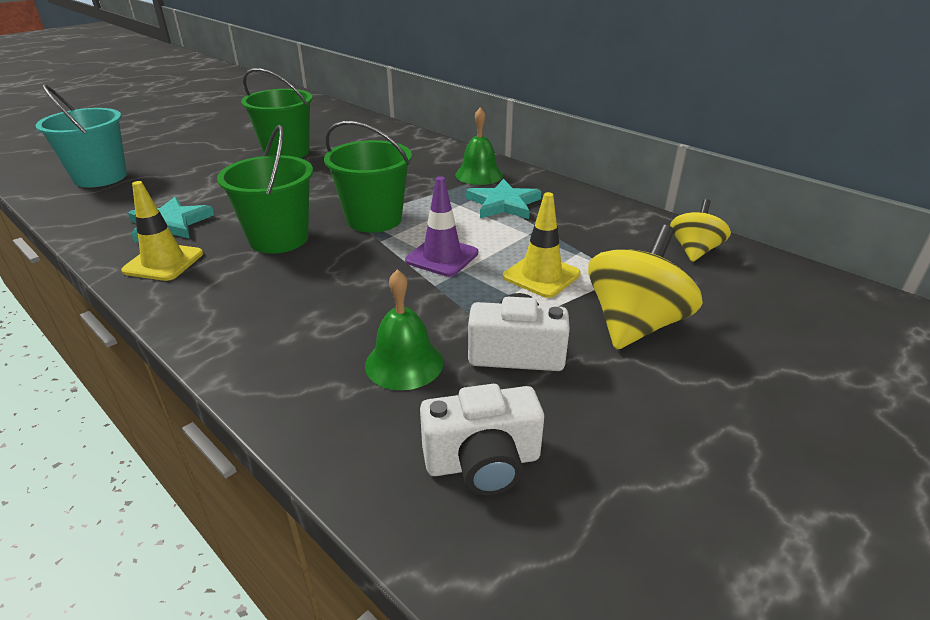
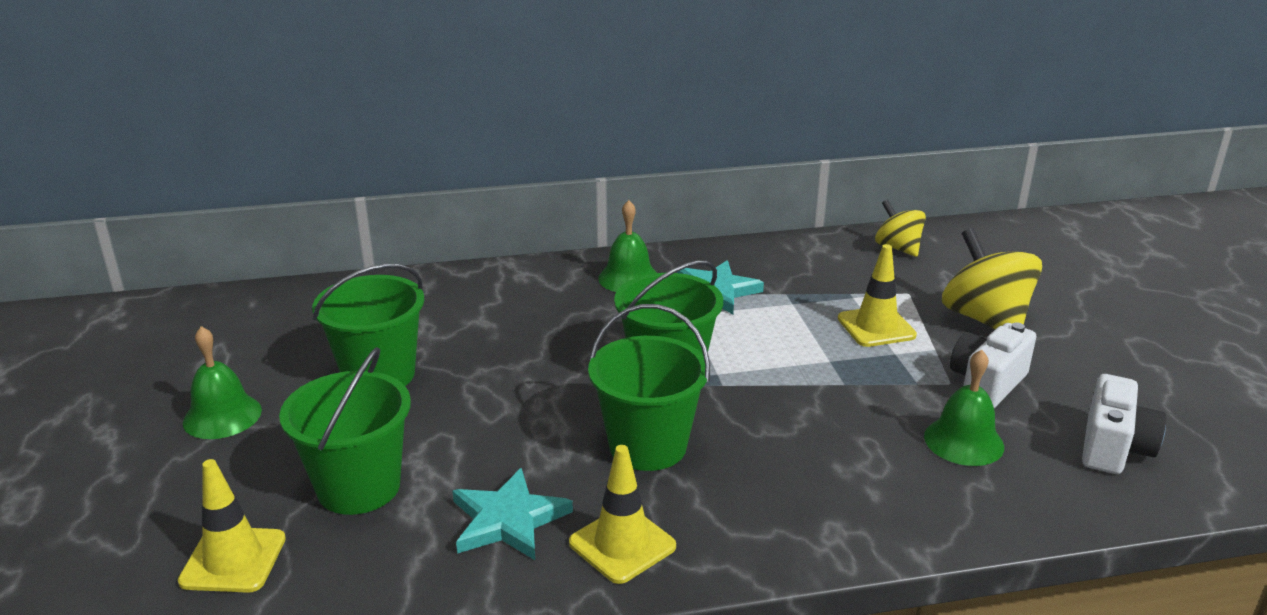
camera: 55 degrees left, 5 degrees down
turquoise bucket [36,84,127,188] -> yellow traffic cone [178,459,286,593]
purple traffic cone [405,176,478,277] -> none
none -> green bell [183,326,262,439]
none -> green bucket [279,347,411,515]

